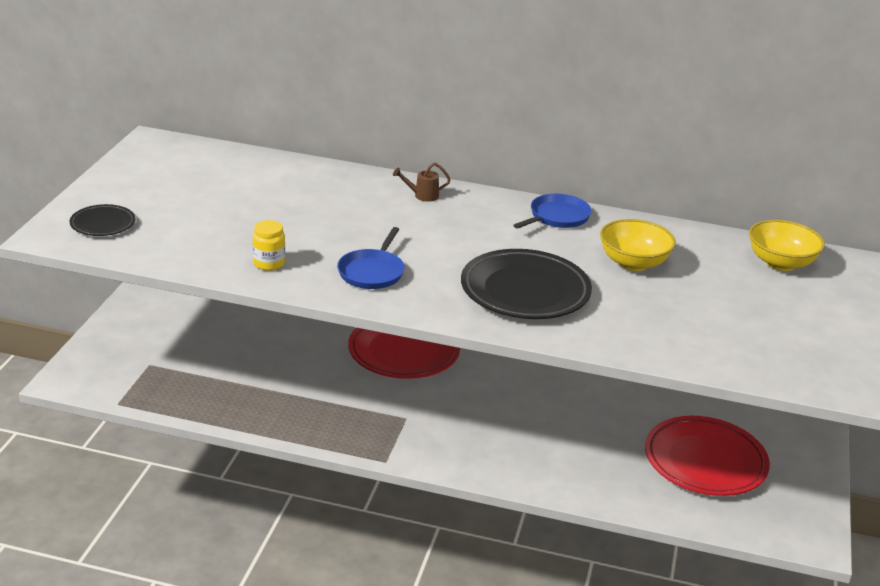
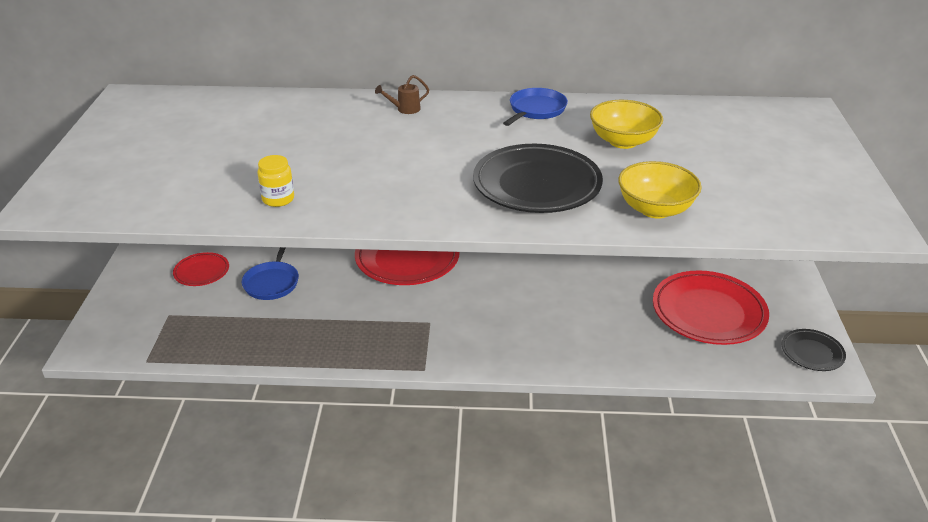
camera: 10 degrees left, 5 degrees up
black plate [70,204,135,236] -> black plate moved to [781,329,846,371]
blue pan [337,227,405,289] -> blue pan moved to [242,247,299,300]
yellow bowl [749,220,825,271] -> yellow bowl moved to [618,161,702,219]
none -> red plate [173,252,229,286]

